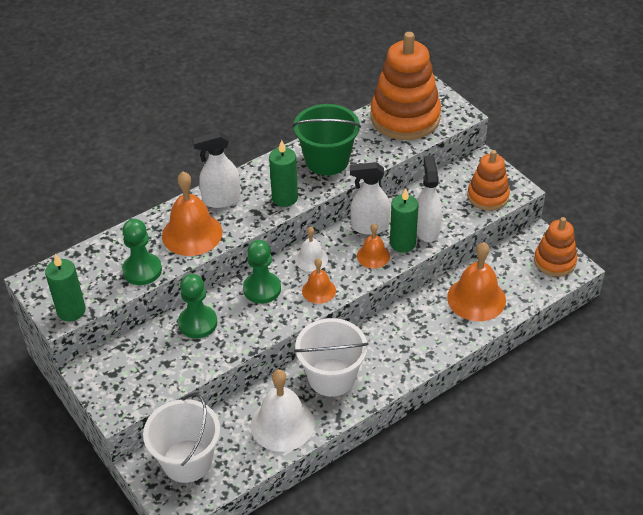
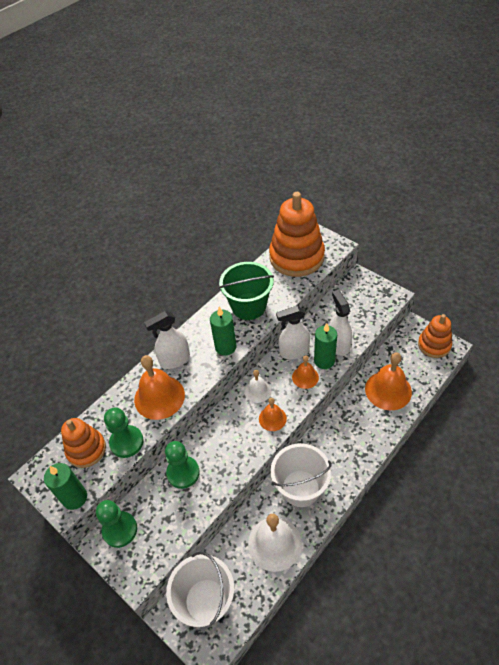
camera: 10 degrees left, 5 degrees up
green pawn [243,240,281,304] -> green pawn moved to [96,500,137,548]
orange stacking toy [467,150,510,211] -> orange stacking toy moved to [61,418,106,468]

